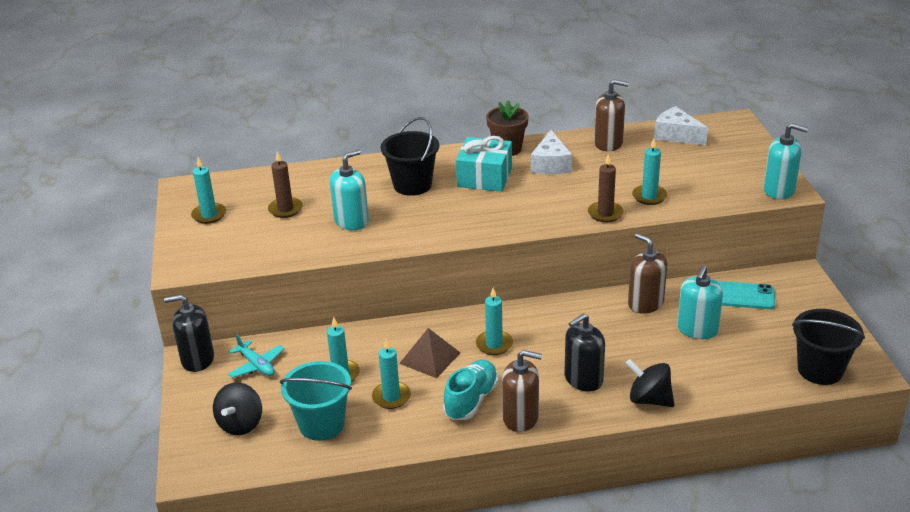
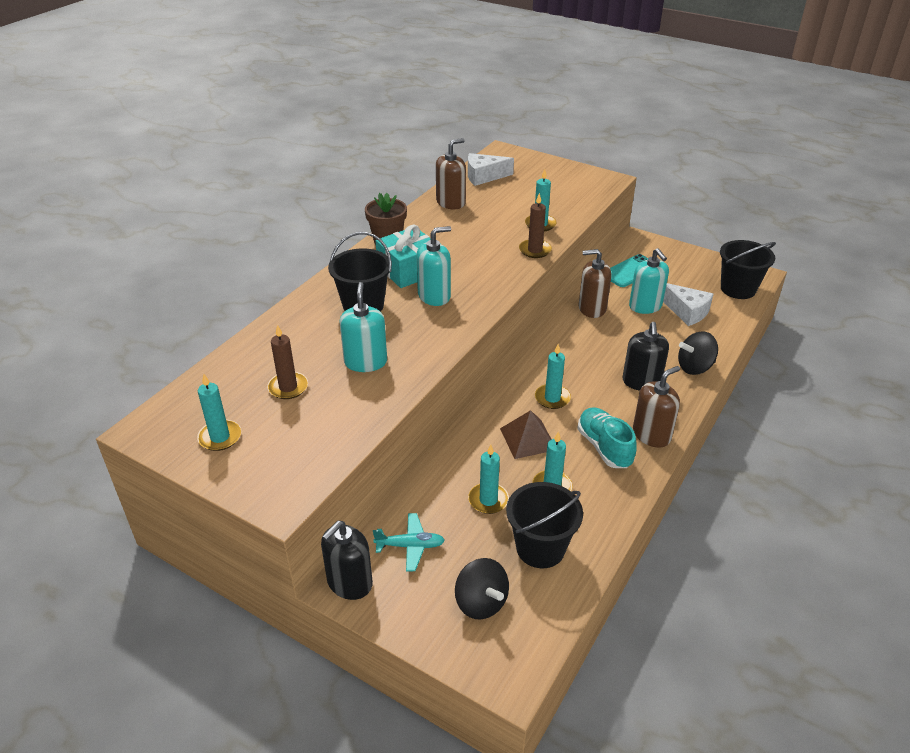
camera: 50 degrees left, 5 degrees up
turquoise bucket [280,361,352,441] -> black bucket [506,482,583,568]
white cheese [531,130,572,174] -> white cheese moved to [663,283,713,326]
turquoise soap dispenser [764,123,808,199] -> turquoise soap dispenser moved to [416,226,451,306]

